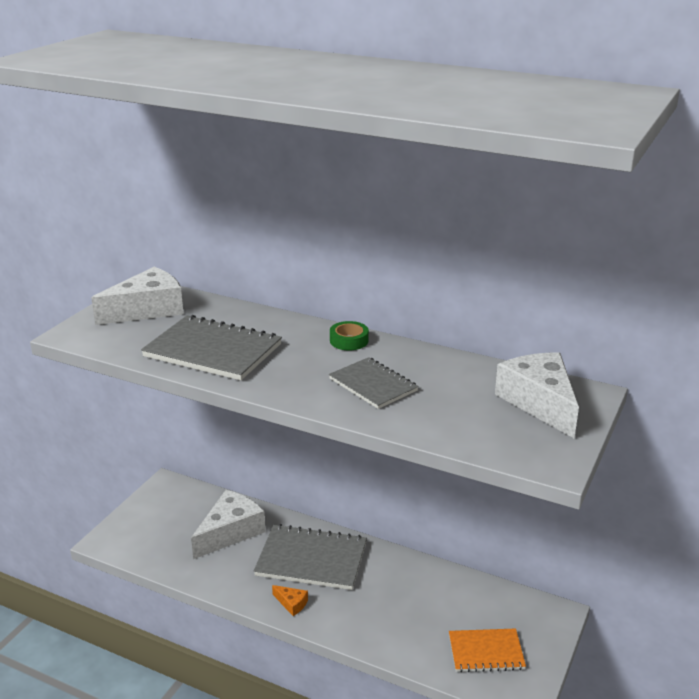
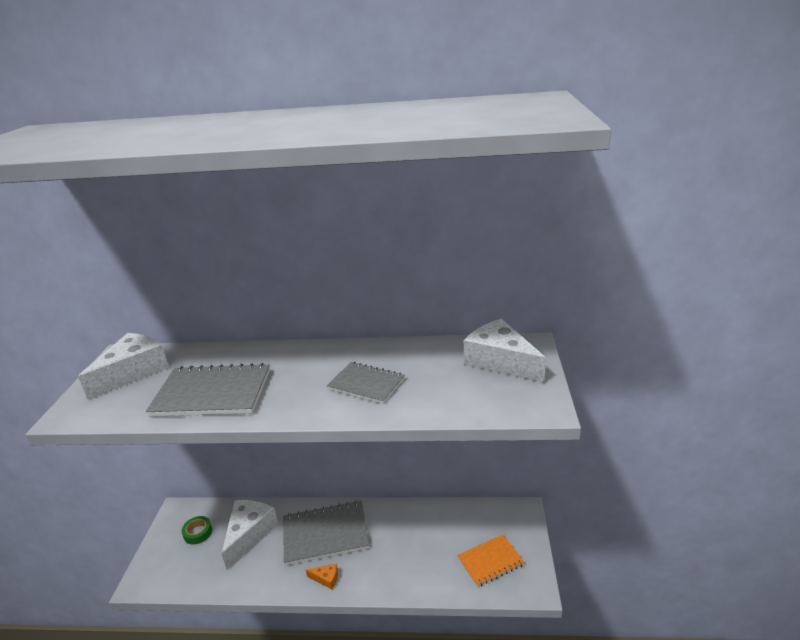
camera: 20 degrees left, 0 degrees up
green tape [330,321,369,350] -> green tape moved to [182,516,212,544]

